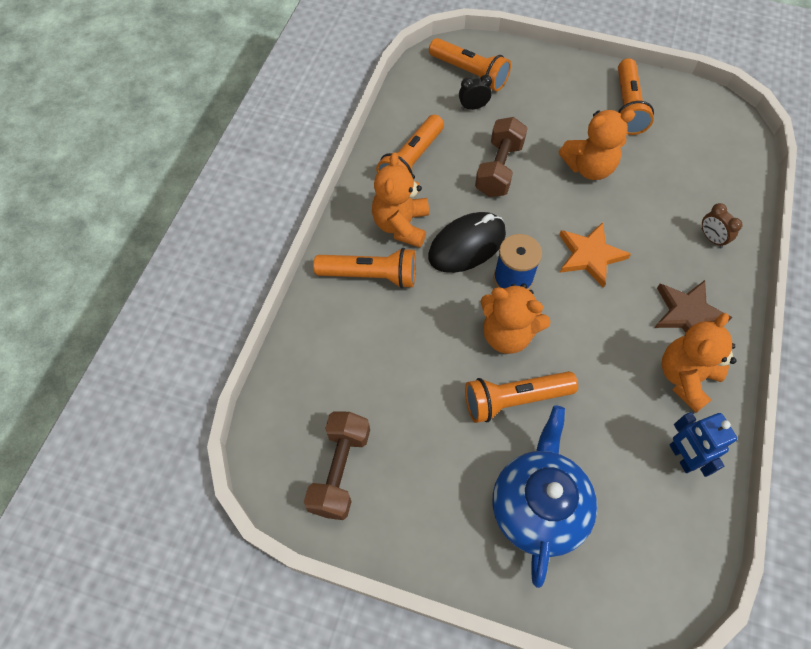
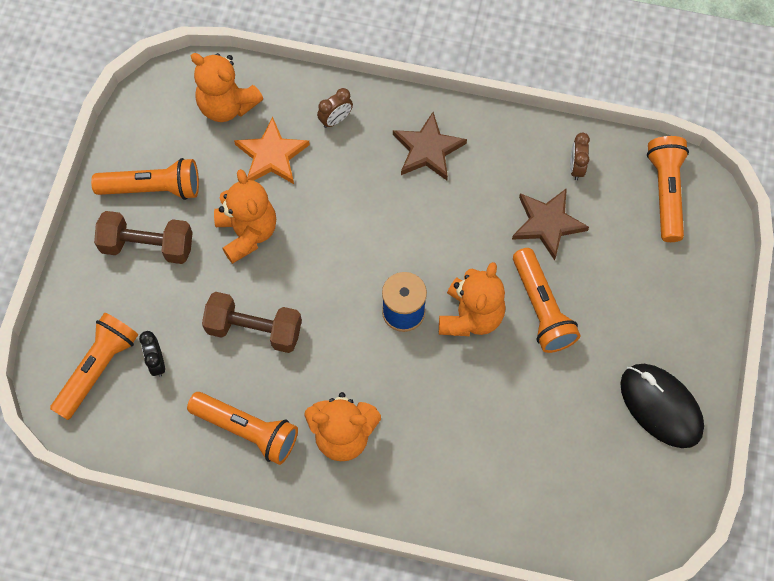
camera: 95 degrees left, 5 degrees up
brown dumbbell [304,411,370,520] -> brown dumbbell moved to [94,211,193,264]
orange flashlight [313,248,416,289] -> orange flashlight moved to [647,136,689,242]
black mouse [428,212,506,273] -> black mouse moved to [620,364,704,448]
blue teapot [493,405,597,588] -> none
orange star [559,222,631,288] -> orange star moved to [234,117,310,184]
orange teddy bear [662,313,736,413] -> orange teddy bear moved to [191,53,263,122]
blue robot [670,412,737,477] -> brown clock [570,133,590,180]
none -> brown star [512,188,589,260]

